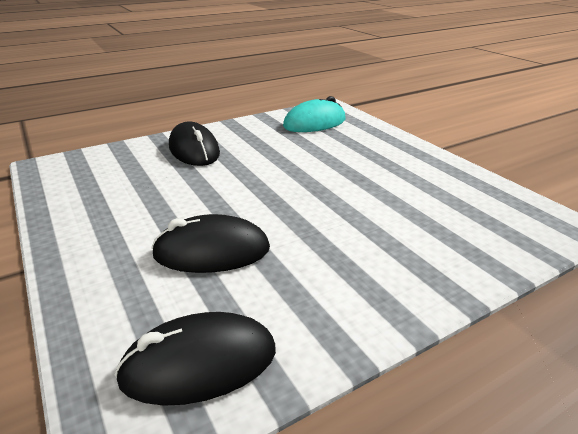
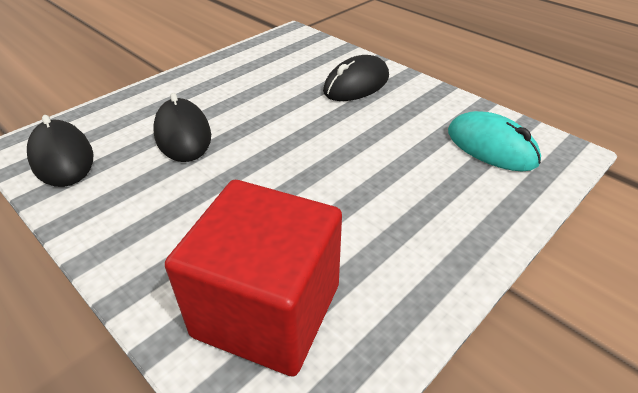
camera: 75 degrees right, 10 degrees up
none -> red cube [165,180,342,377]

